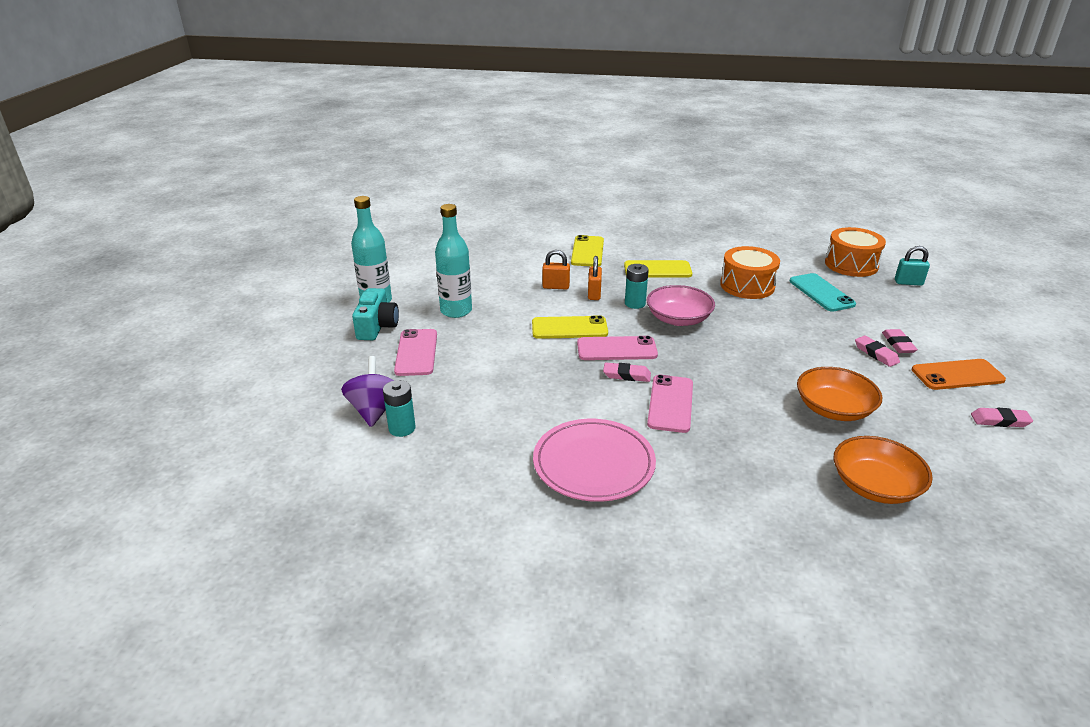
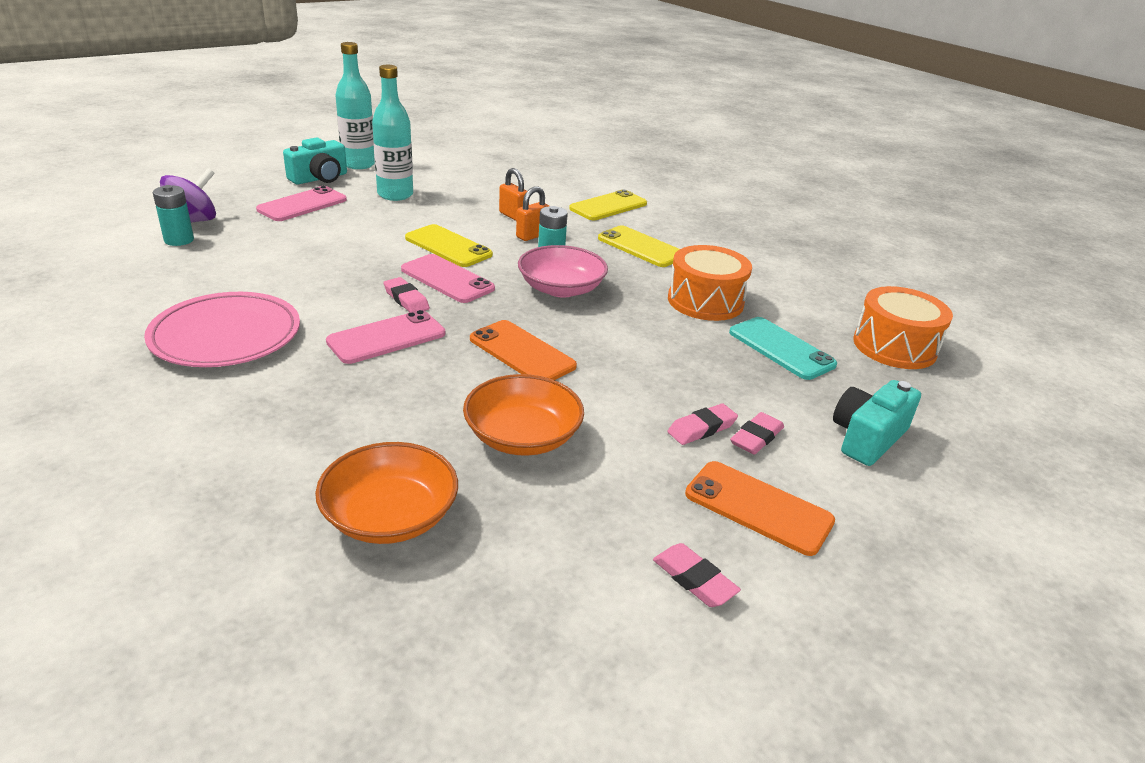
camera: 40 degrees right, 0 degrees up
turquoise phone [790,273,856,312] -> turquoise phone turned 60 degrees counterclockwise [729,317,837,380]
pink eraser [855,335,900,367] -> pink eraser turned 45 degrees clockwise [668,403,738,445]
turquoise padlock [895,246,930,286] -> none
none -> orange phone [470,320,577,380]
none -> turquoise camera [833,380,921,466]

